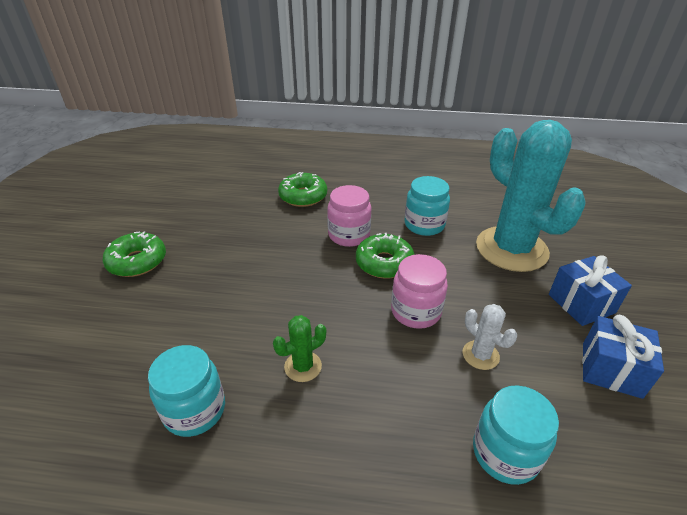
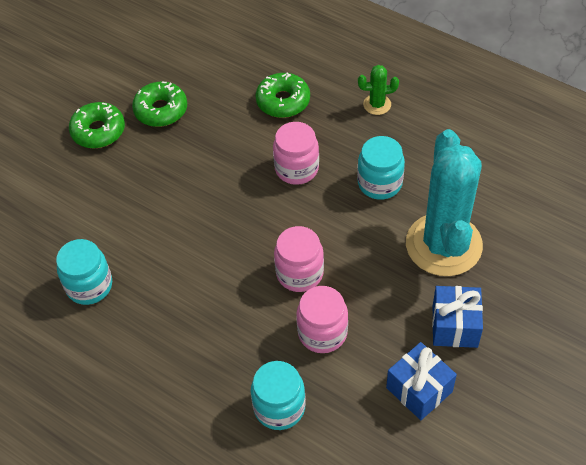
camera: 30 degrees right, 15 degrees up
green cactus [273,315,326,382] -> green cactus moved to [358,65,399,115]
green donut [356,233,415,279] -> green donut moved to [132,81,187,127]
white cactus [463,304,517,370] -> pink jar [296,286,348,353]

